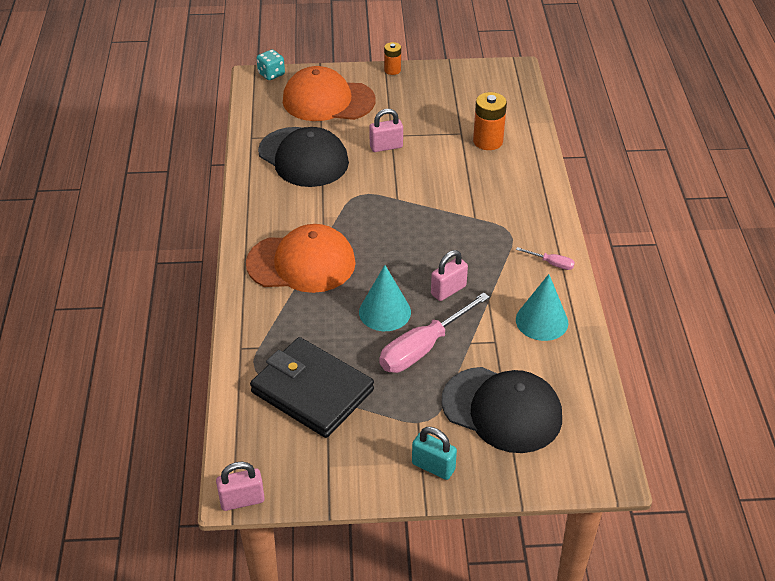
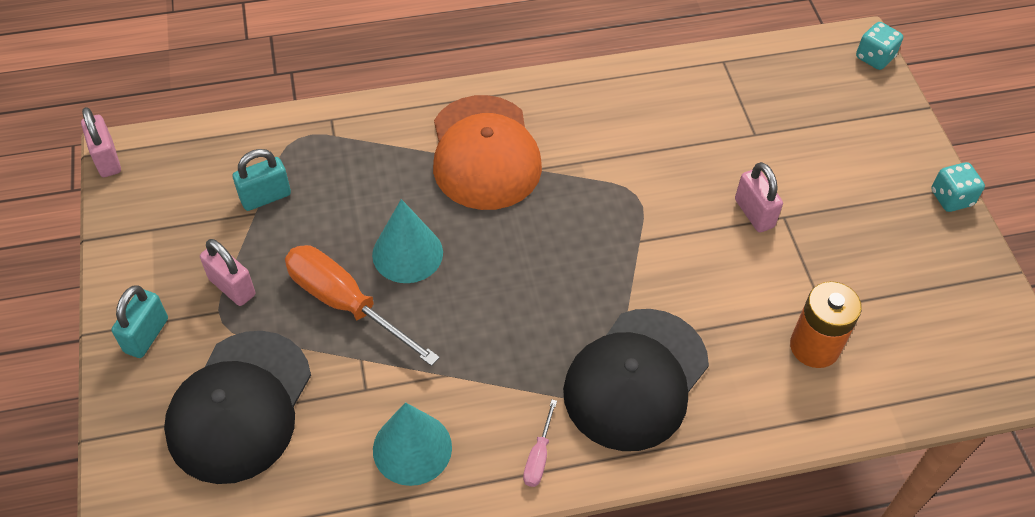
camera: 80 degrees right, 10 degrees up
black wallet [250,337,374,438] -> turquoise padlock [233,149,291,211]
black cap [258,127,349,187] -> black cap moved to [563,309,709,451]
orange cap [283,66,375,121] -> none
pink screwdriver [379,292,490,373] -> orange screwdriver [285,245,440,366]
orange battery [384,42,401,75] -> turquoise dice [931,162,985,212]
pink padlock [431,250,468,301] -> pink padlock moved to [200,239,256,306]

